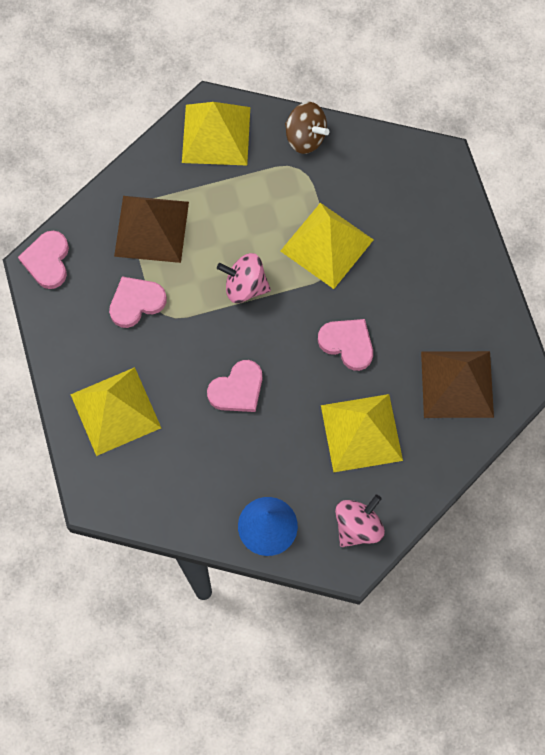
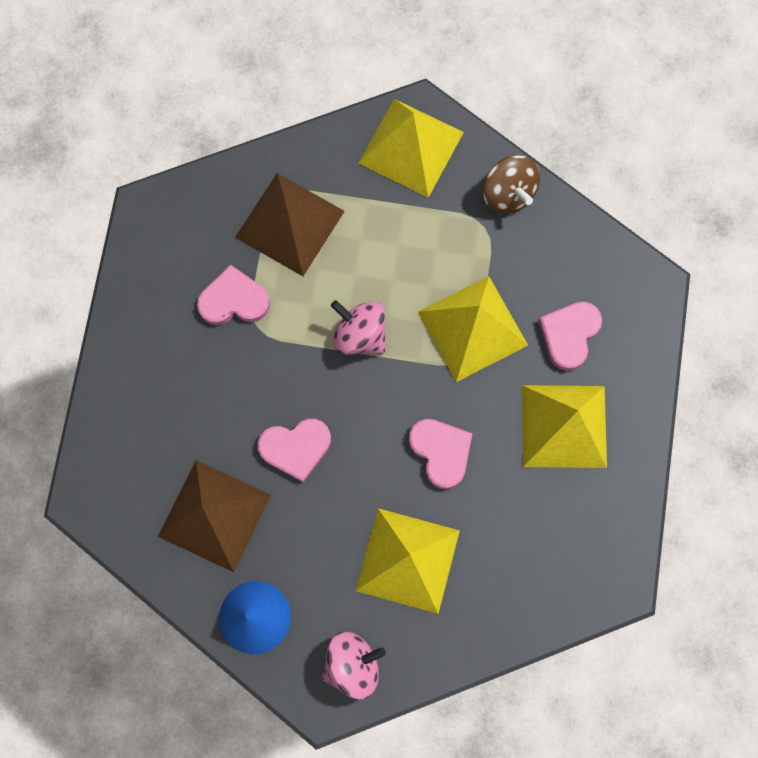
camera: 25 degrees right, 5 degrees up
pink heart [18,231,69,289] -> pink heart moved to [538,302,602,371]
yellow pyramid [70,367,161,456] -> yellow pyramid moved to [522,385,607,468]
brown pyramid [421,351,494,418] -> brown pyramid moved to [158,460,271,572]

